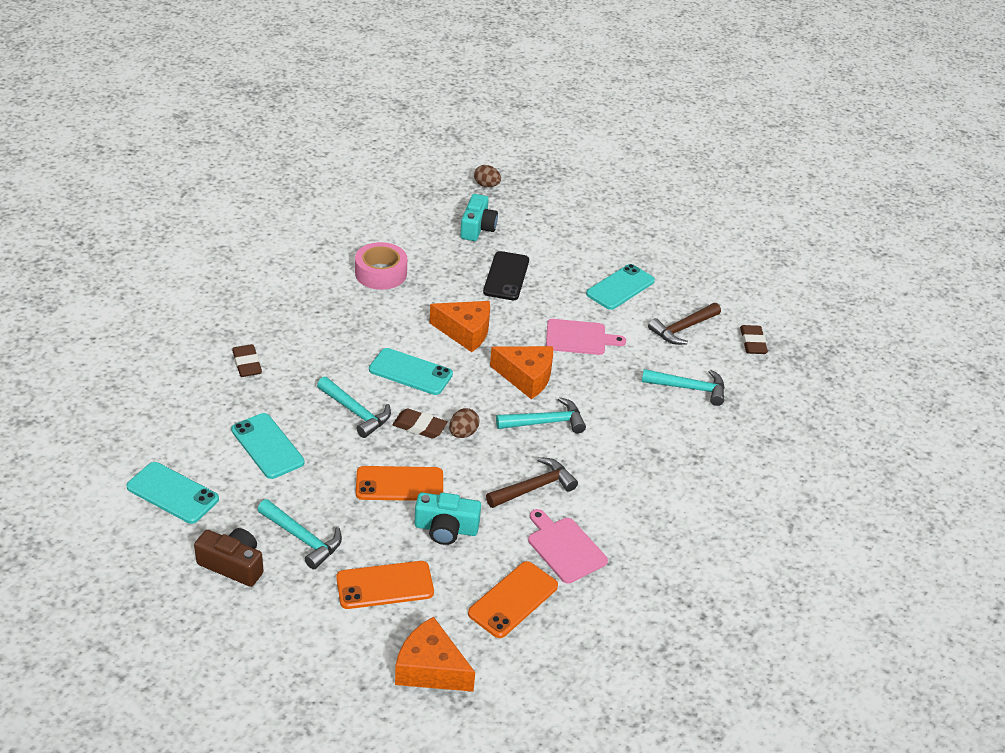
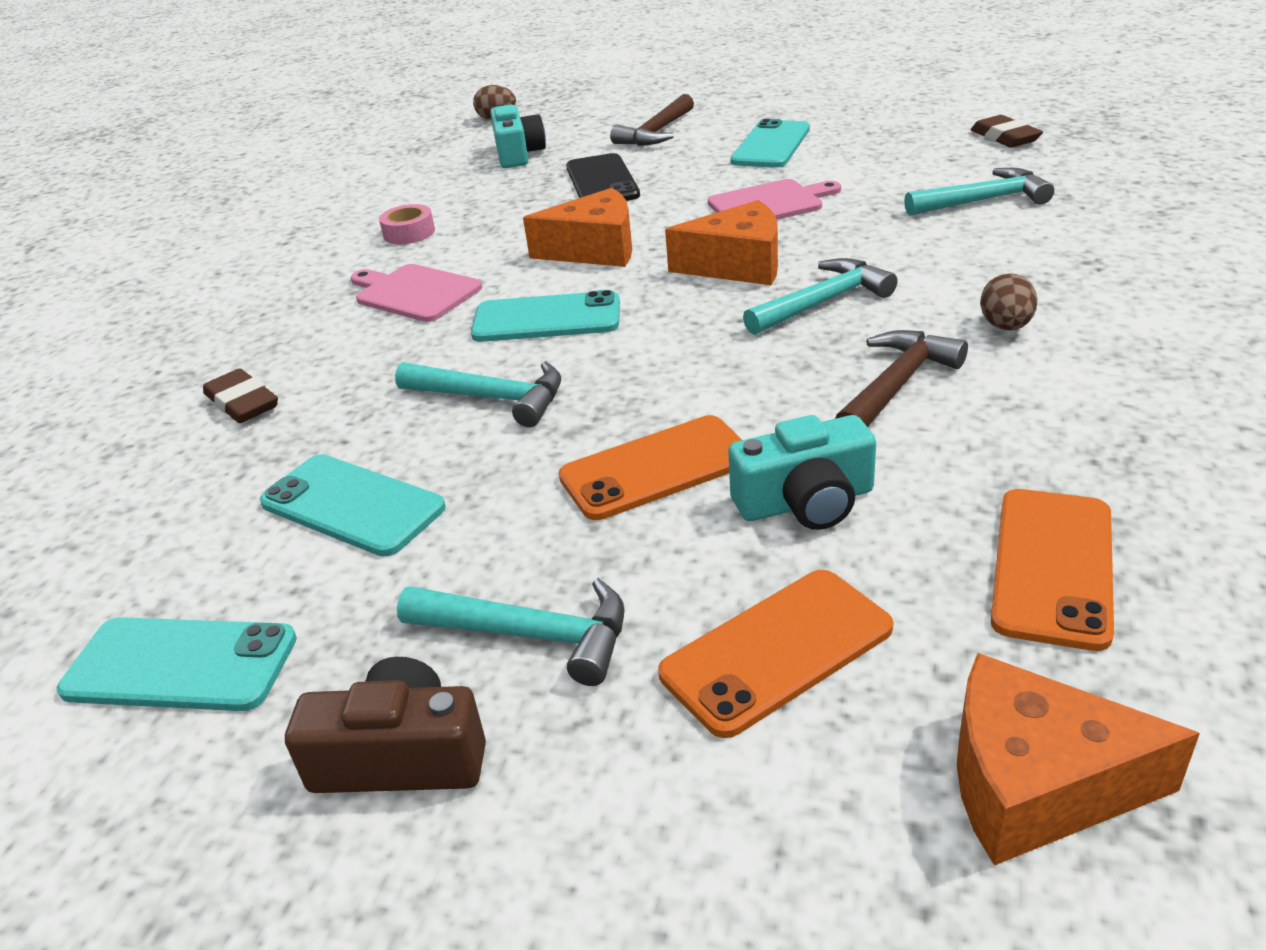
camera: 15 degrees left, 5 degrees down
pink tape [355,242,407,290] -> pink tape [379,204,435,244], size x0.59
brown eraser [392,408,448,439] -> none
brown egg [449,408,480,438] -> brown egg moved to [980,273,1037,331]
pink cutting board [528,509,608,584] -> pink cutting board moved to [350,264,482,322]
brown hammer [648,303,721,345] -> brown hammer moved to [610,94,694,146]

